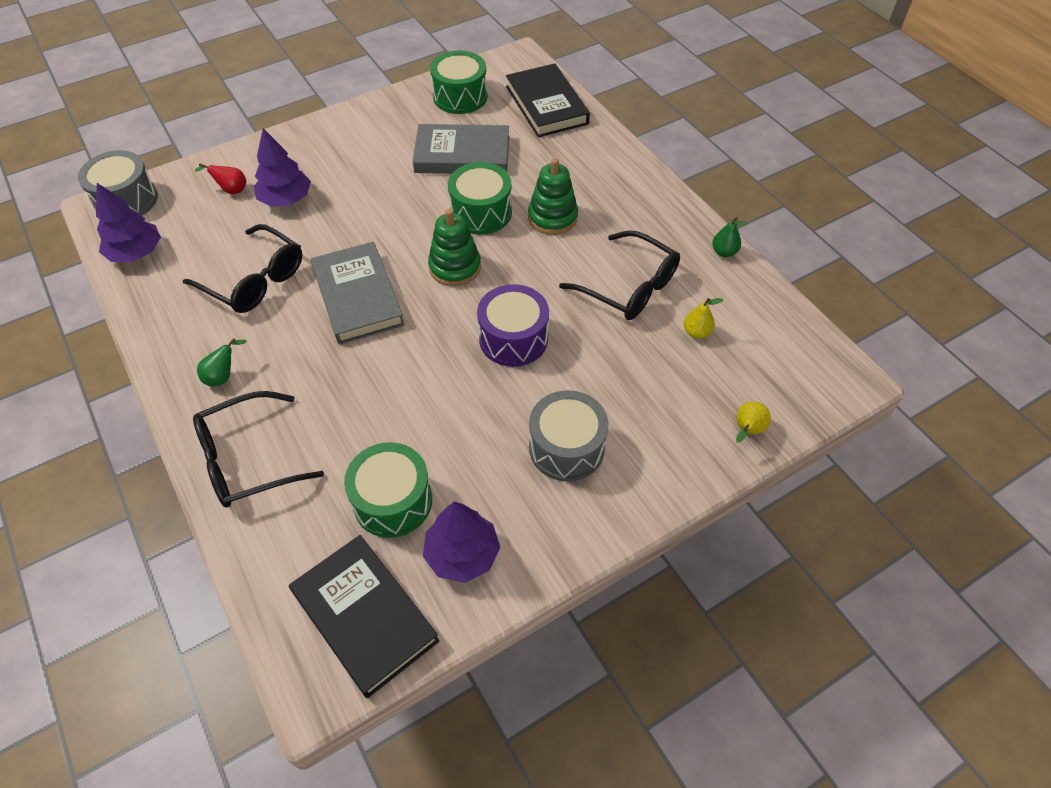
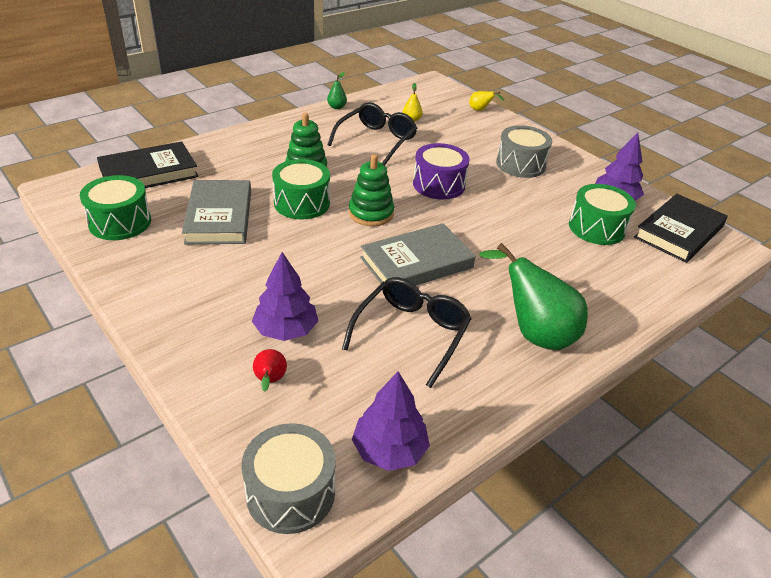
camera: 100 degrees left, 15 degrees down
black glasses [193,391,324,508] -> none
green pear [197,338,247,387] -> green pear [480,243,588,350], size x2.26

